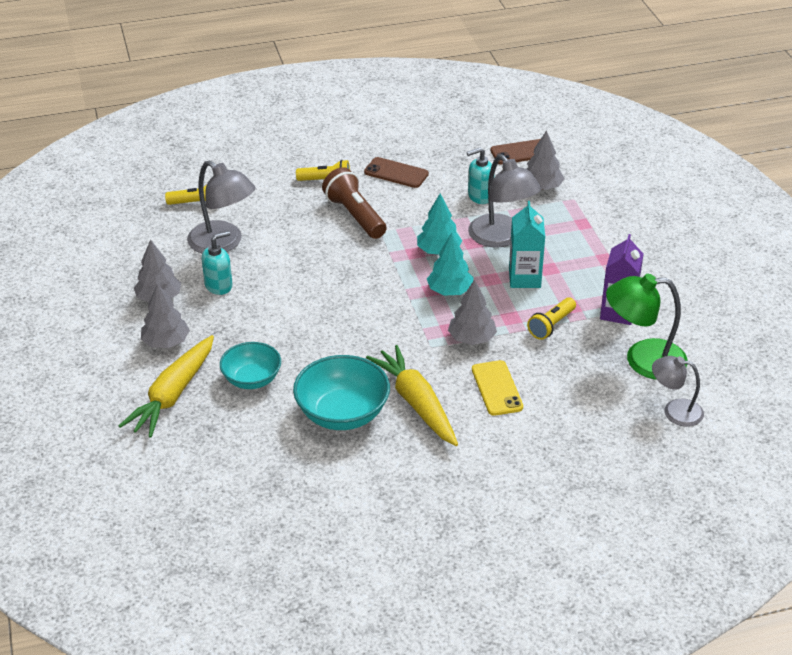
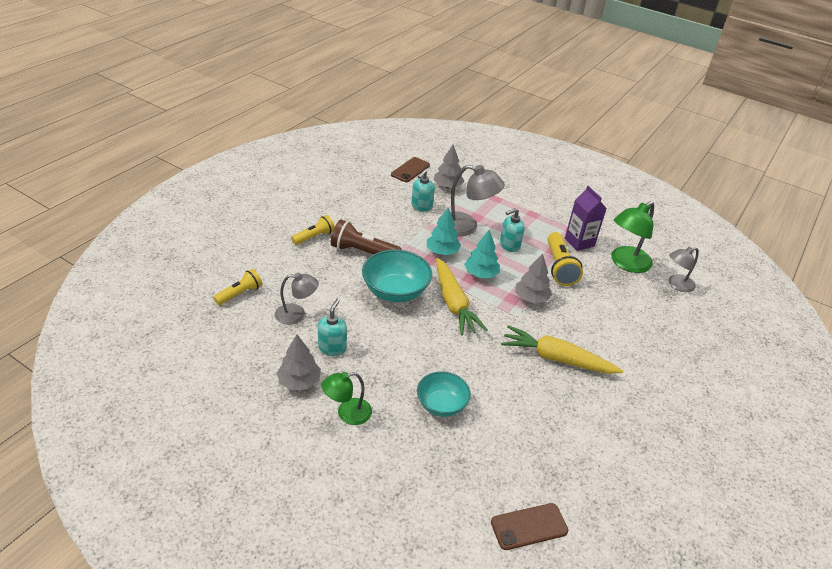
camera: 45 degrees left, 0 degrees up
yellow carrot [119,335,214,438] -> yellow carrot moved to [436,258,488,335]
grey tree [141,283,190,348] -> green lamp [322,372,372,425]
grey lamp [187,161,256,253] -> grey lamp [275,273,319,325], size x0.63
turquoise bowl [293,355,390,430] -> turquoise bowl moved to [362,250,432,302]
brown phone [364,157,429,188] -> brown phone moved to [491,503,568,550]
yellow phone [472,360,523,416] -> none
turquoise carton [509,201,545,288] -> turquoise soap dispenser [500,208,525,252]
yellow flashlight [527,297,576,340] -> yellow flashlight [547,232,583,286], size x1.55

